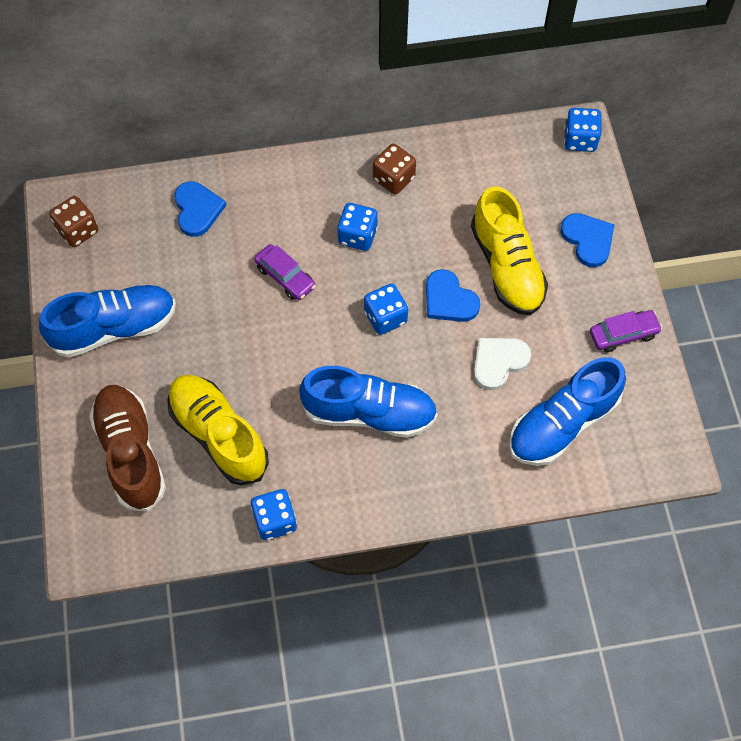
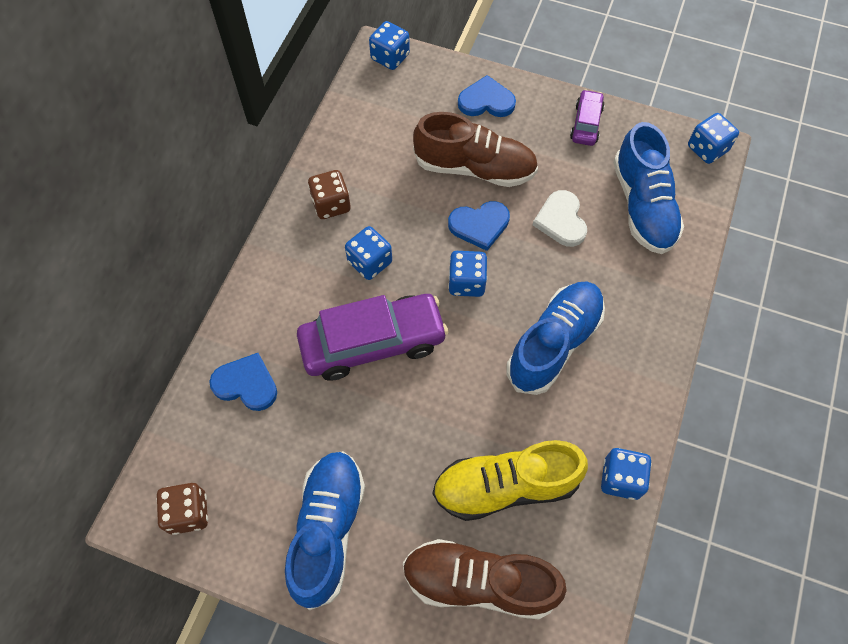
camera: 60 degrees left, 0 degrees up
purple car [254,244,316,300] -> purple car [297,294,448,381], size x1.97
yellow shoe [471,186,548,315] -> brown shoe [413,112,538,187]
none -> blue dice [688,113,739,164]

